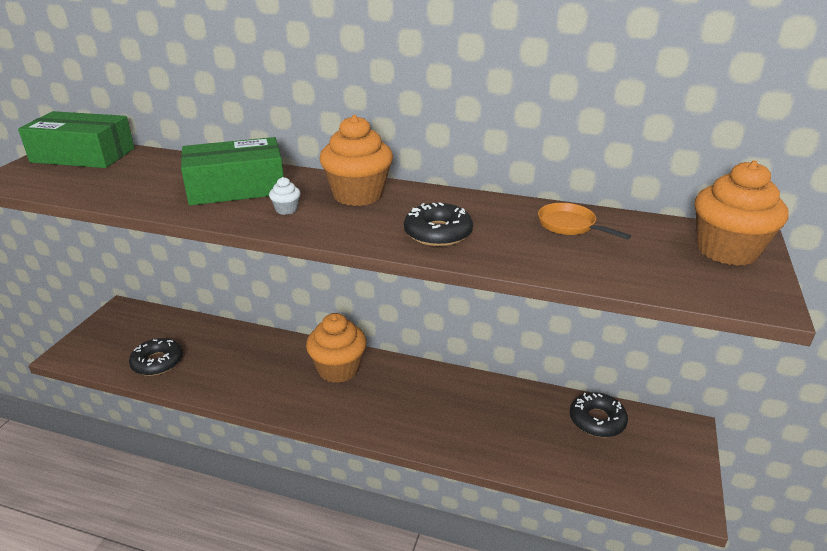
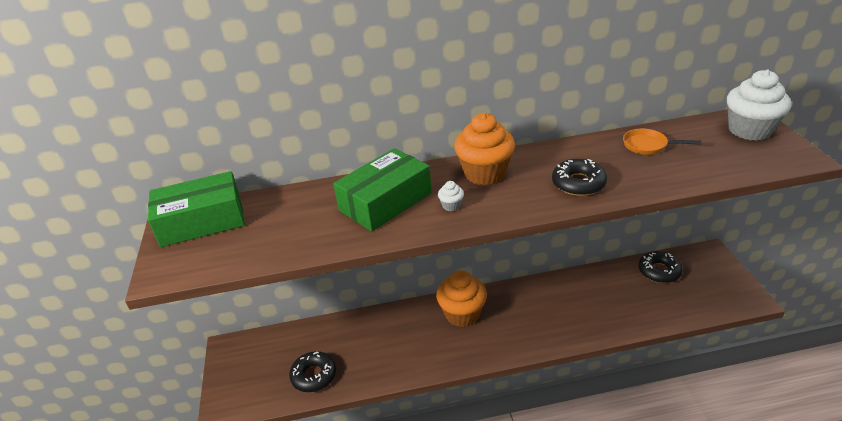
camera: 25 degrees left, 5 degrees up
orange cupcake [695,160,789,266] -> white cupcake [727,69,791,141]

